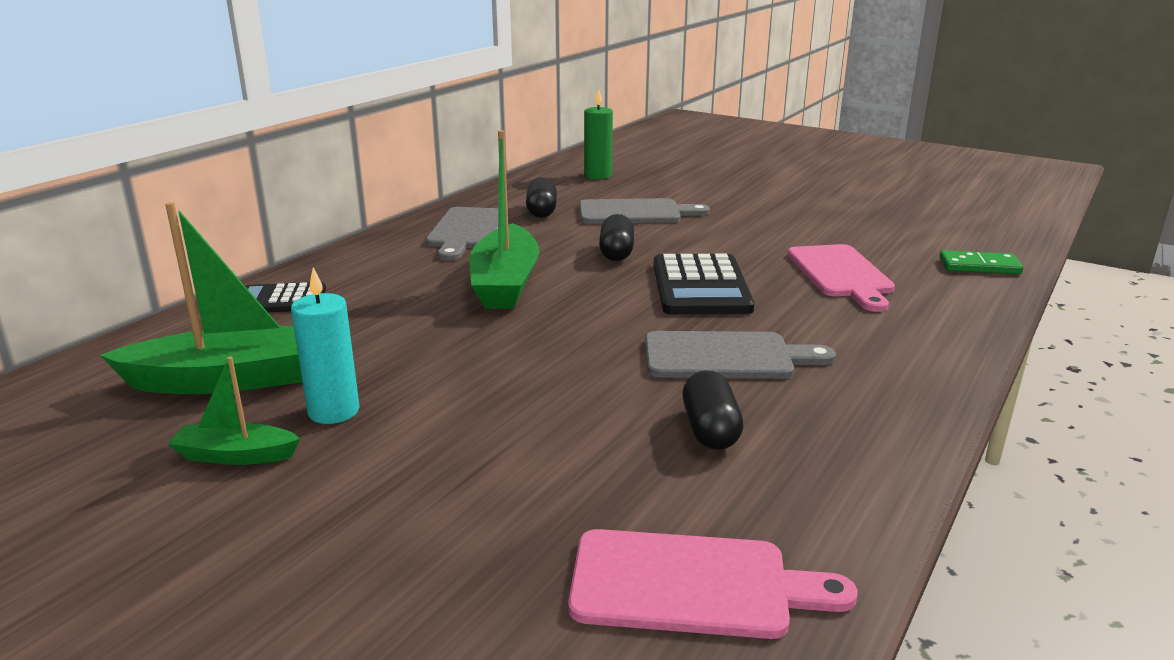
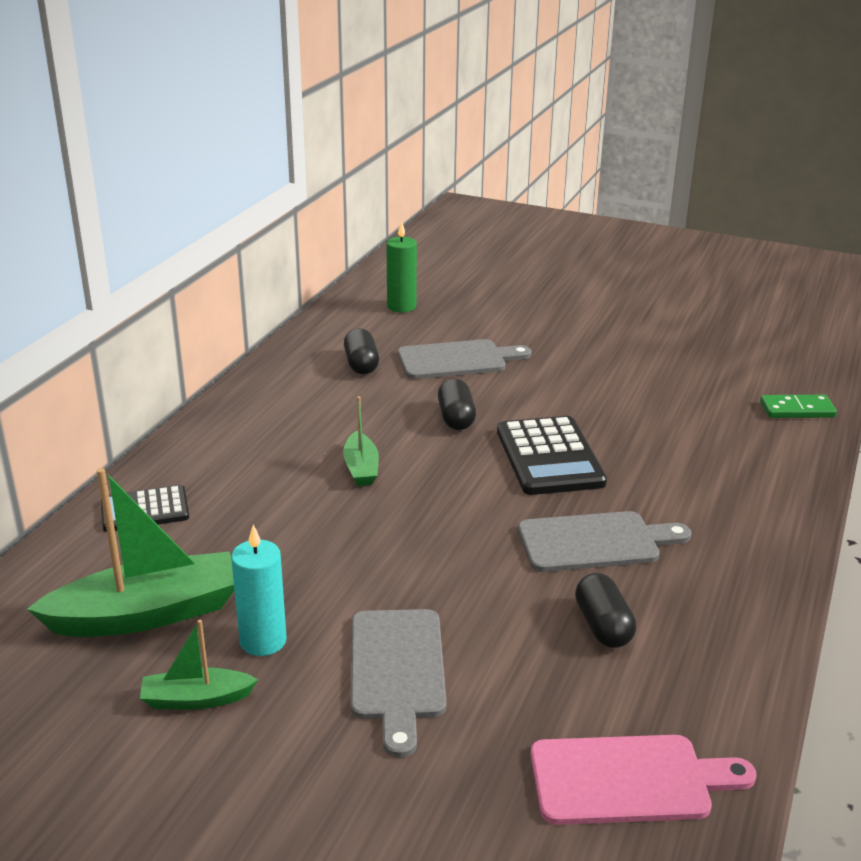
camera: 10 degrees left, 5 degrees up
grey cutting board [426,207,498,261] -> grey cutting board moved to [351,609,446,758]
green boat [469,130,539,309] -> green boat [343,396,379,486], size x0.52
pink cutting board [788,244,895,312] -> none

